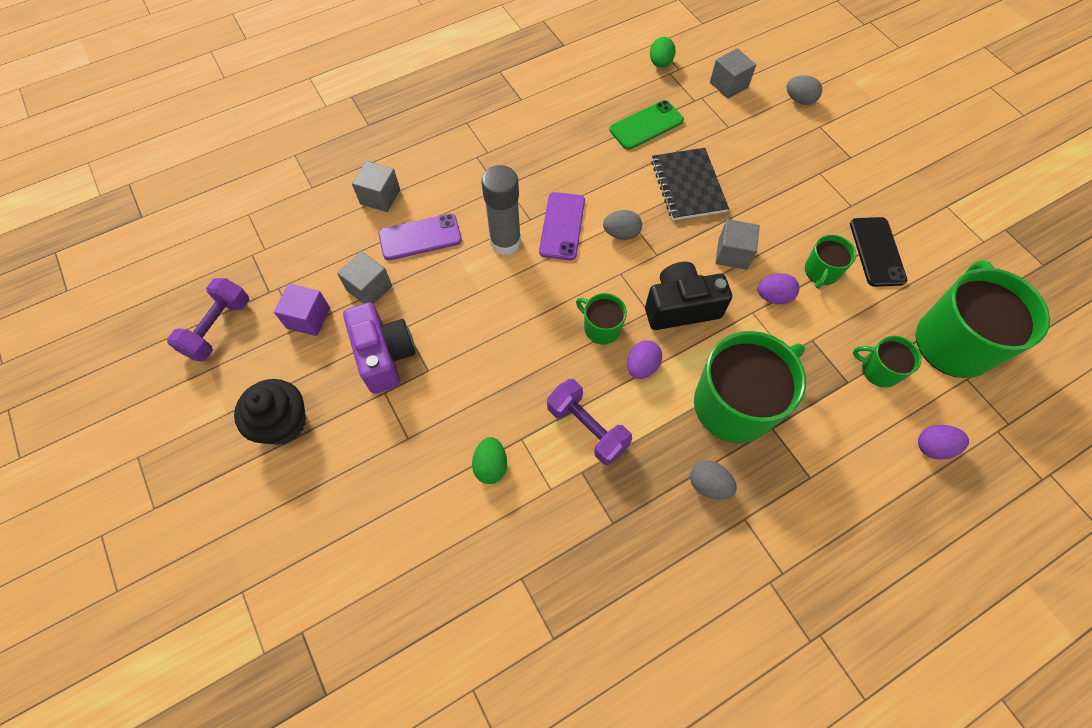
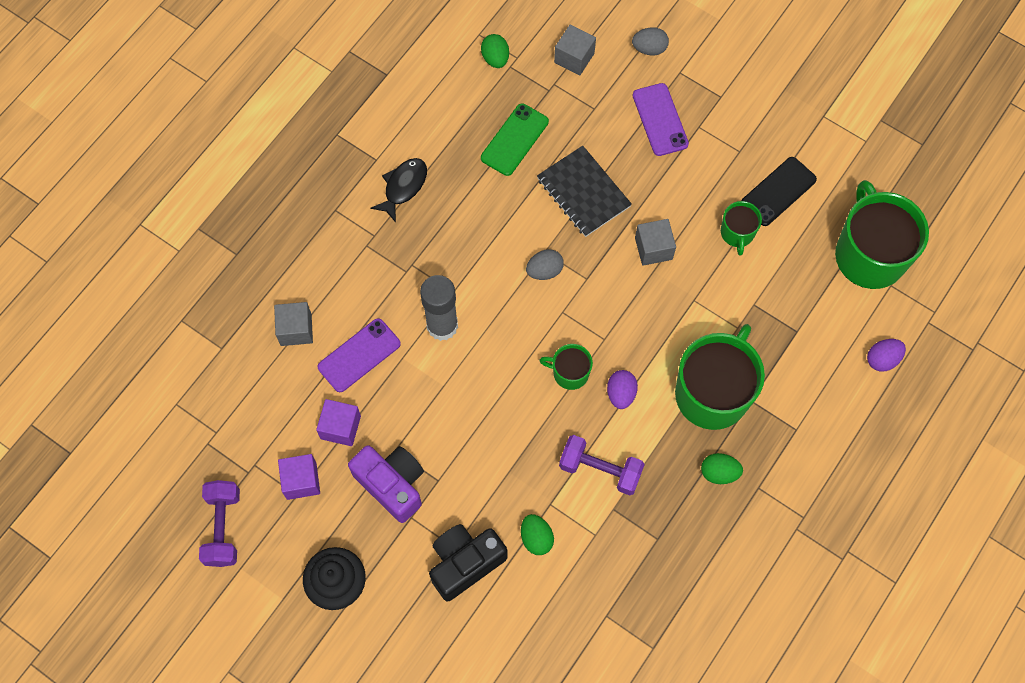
camera: 25 degrees left, 5 degrees up
grey cube [337,251,392,304] -> purple cube [316,399,361,446]
purple phone [539,192,585,260] -> purple phone moved to [633,83,689,156]
black camera [645,262,732,330] -> black camera moved to [429,524,507,602]
grey egg [690,461,737,499] -> green egg [701,453,743,484]
purple egg [757,273,799,304] -> none
black phone [850,217,907,287] -> black phone turned 75 degrees clockwise [741,157,817,226]
green mug [853,336,921,387] -> none
none -> black fish [370,158,427,223]

